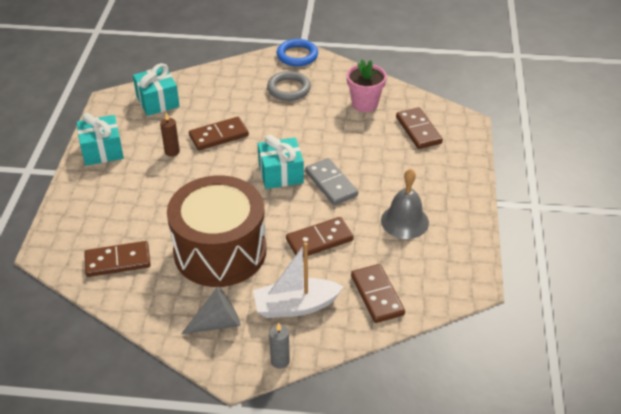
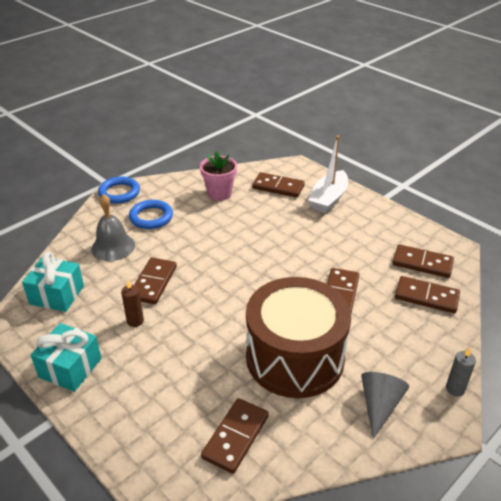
camera: 50 degrees left, 5 degrees down
white boat [253,242,344,318] -> white boat moved to [308,136,348,213]
turquoise gift [258,135,304,189] -> none
grey ring [267,71,311,101] -> blue ring [129,200,173,229]
grey domino [305,158,358,205] -> none
grey bell [381,169,429,239] -> grey bell moved to [91,194,135,261]
none -> brown domino [393,244,454,278]

